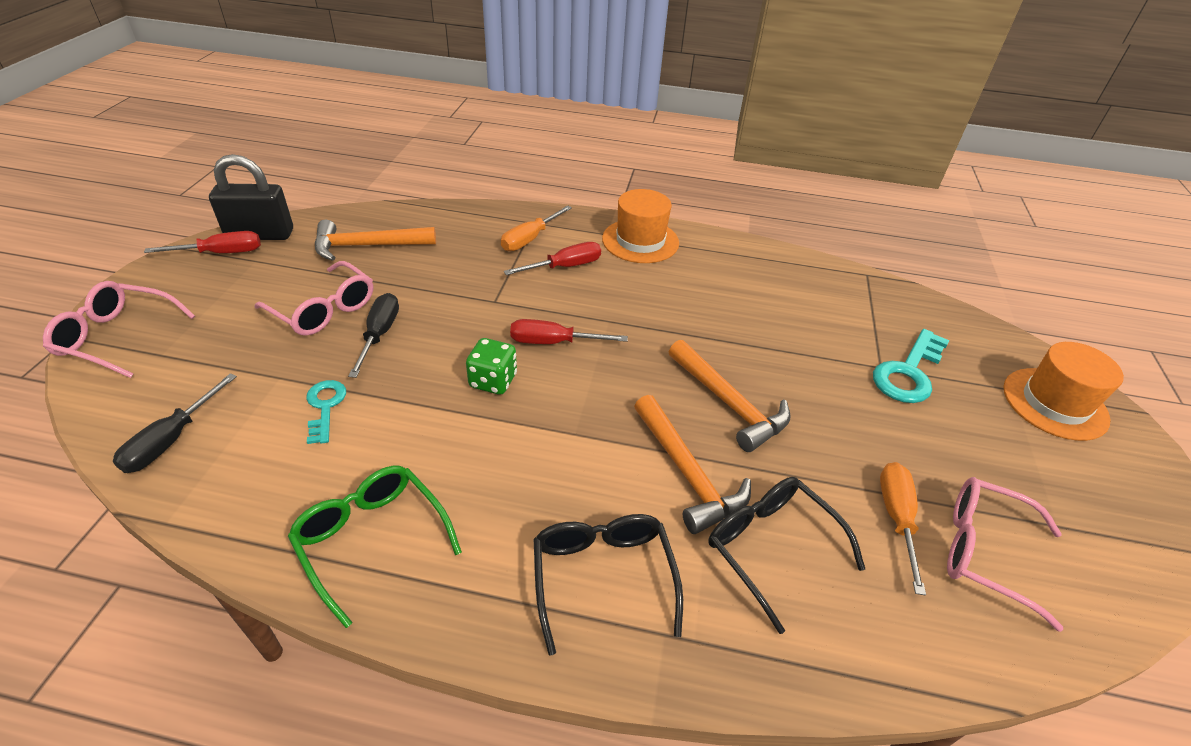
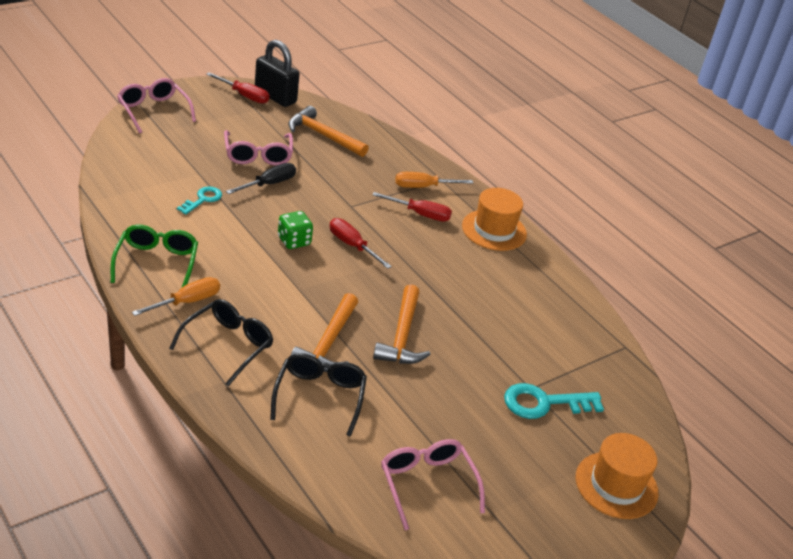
camera: 40 degrees right, 5 degrees down
black screwdriver [113,373,237,473] -> none
orange screwdriver [880,462,926,595] -> orange screwdriver moved to [132,277,220,316]

